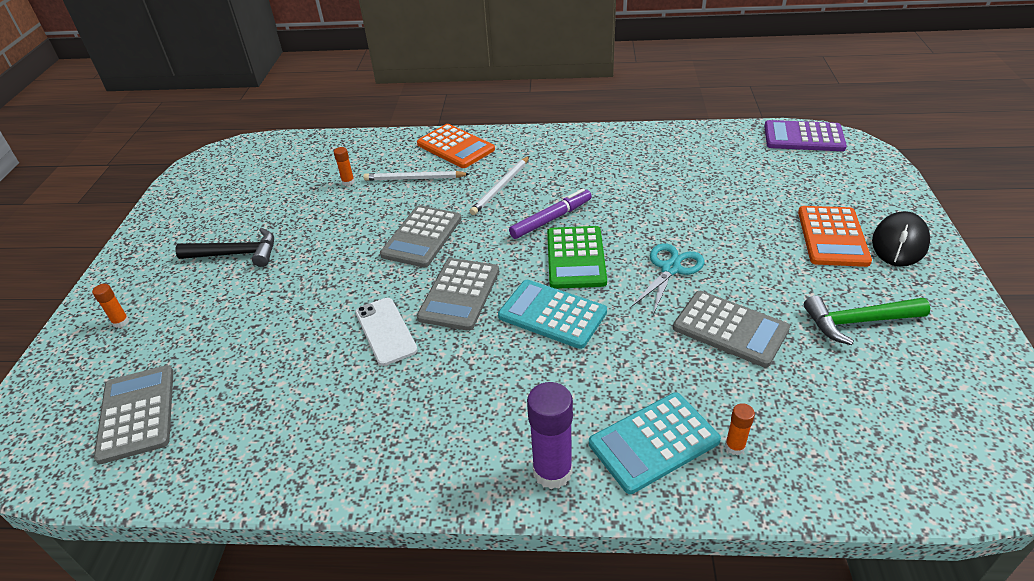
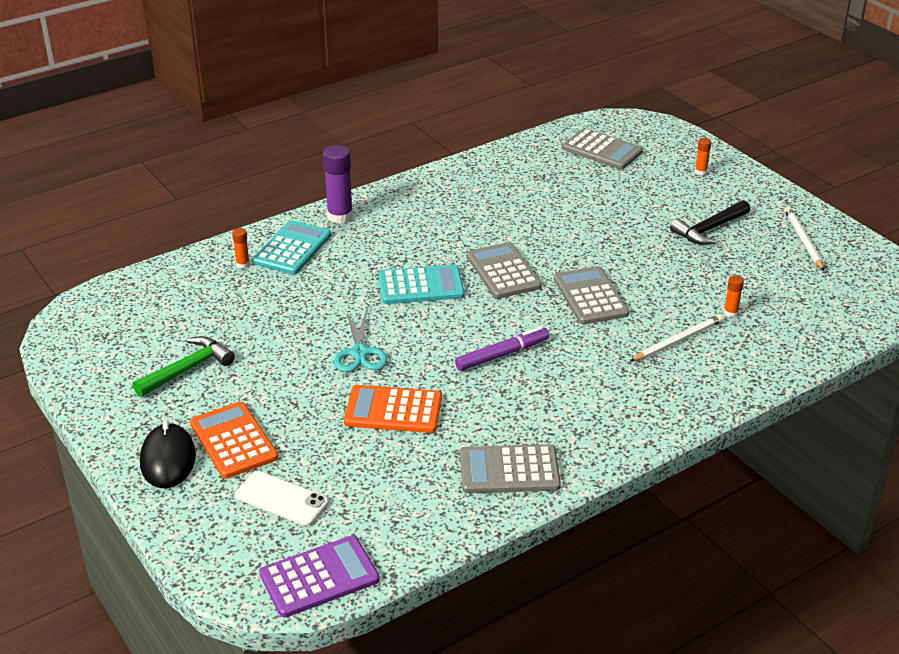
camera: 140 degrees right, 5 degrees down
white phone [355,298,418,366] -> white phone moved to [235,471,329,526]
orange calculator [417,124,495,168] -> orange calculator moved to [344,385,442,433]
white pencil [470,156,530,215] -> white pencil moved to [785,207,824,271]
purple marker [509,189,592,239] -> purple marker turned 135 degrees counterclockwise [455,326,550,371]
green calculator [547,226,607,289] -> none
grey calculator [673,291,790,367] -> grey calculator moved to [460,444,561,493]

